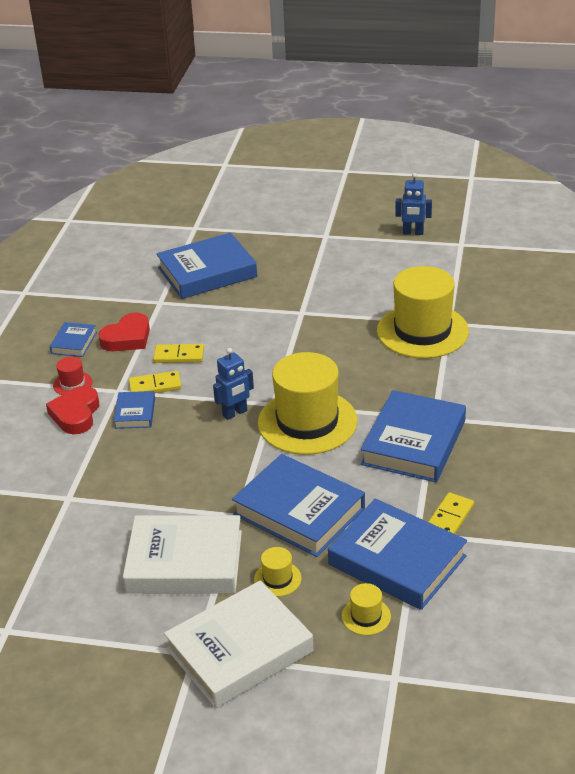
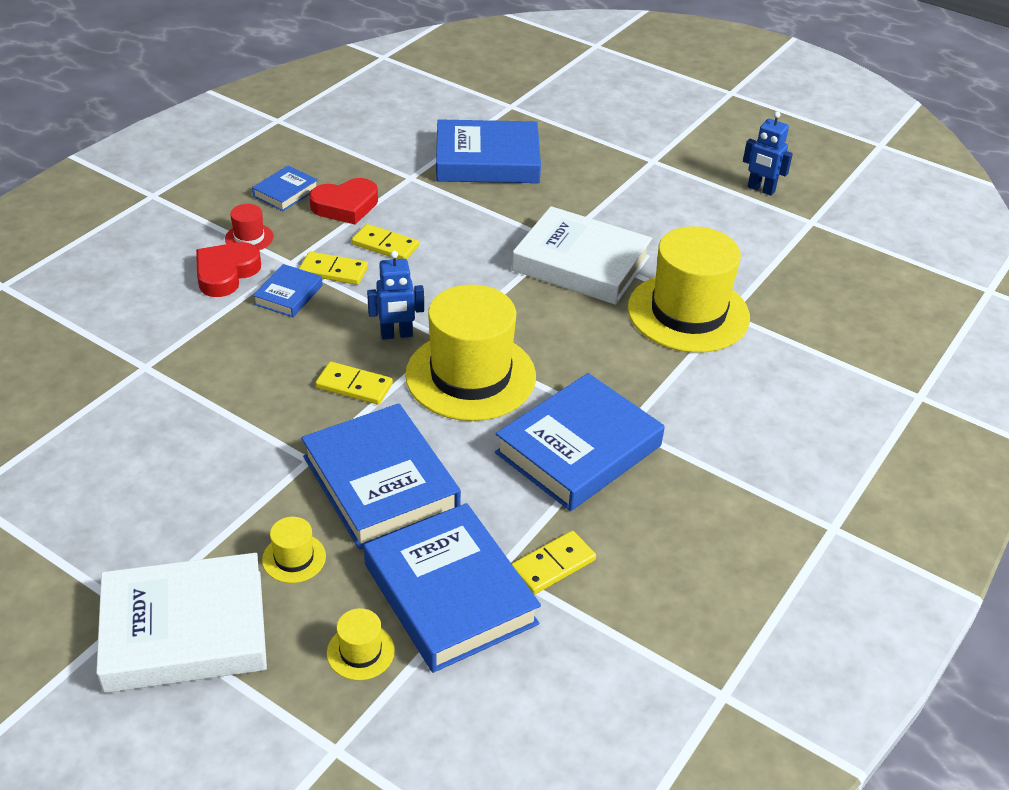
camera: 20 degrees right, 5 degrees up
white book [123,515,242,594] -> white book moved to [512,206,652,305]
none -> yellow domino [316,362,393,405]

